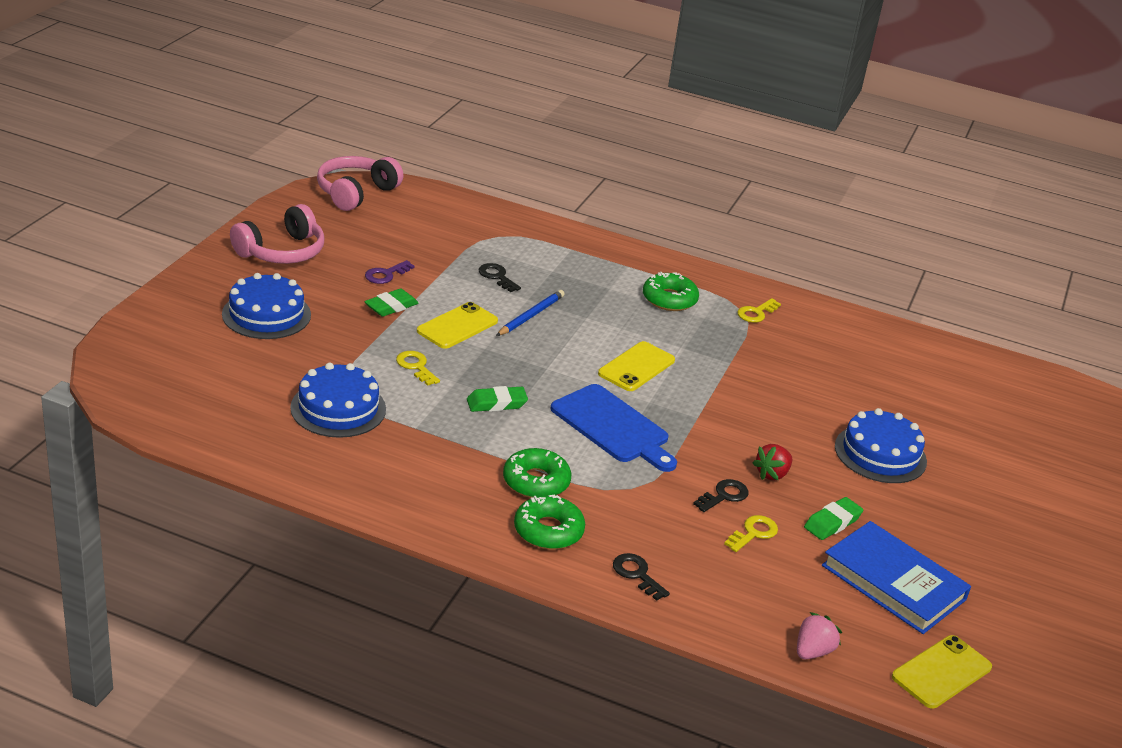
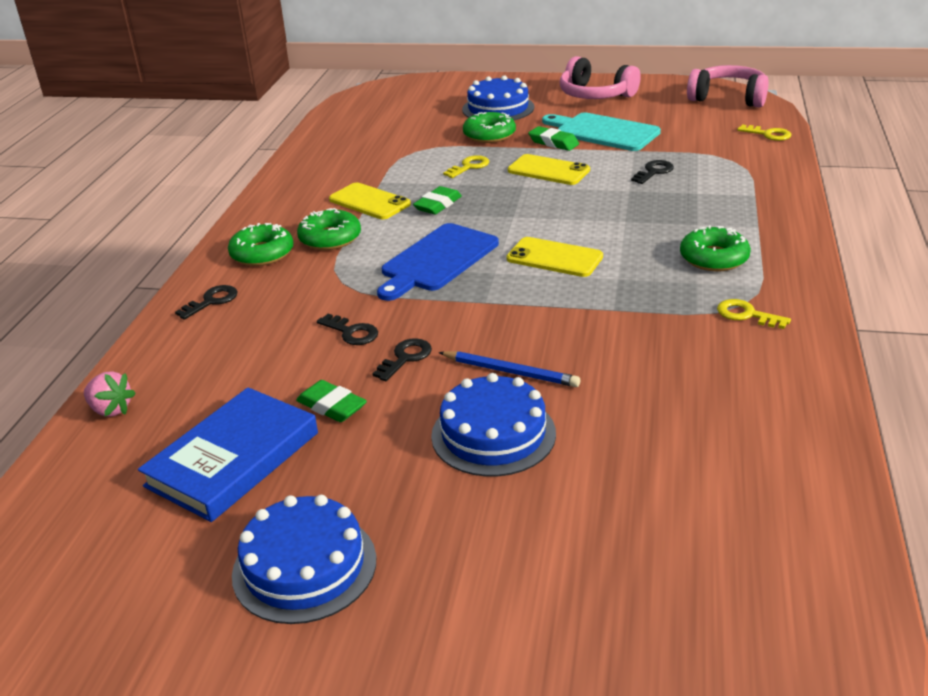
camera: 85 degrees right, 0 degrees up
blue cake [290,363,386,438] -> blue cake moved to [232,495,376,624]
purple key [365,260,414,284] -> turquoise cutting board [542,112,661,151]
green eraser [467,386,528,412] -> green eraser turned 60 degrees clockwise [413,186,462,215]
blue pencil [496,290,565,336] -> blue pencil moved to [438,351,580,387]
yellow key [724,515,778,552] -> yellow key moved to [737,124,791,141]
red strawberry [753,444,792,480] -> black key [372,338,432,381]
yellow phone [892,635,992,709] -> yellow phone moved to [329,182,411,219]
none -> green donut [463,112,516,143]

